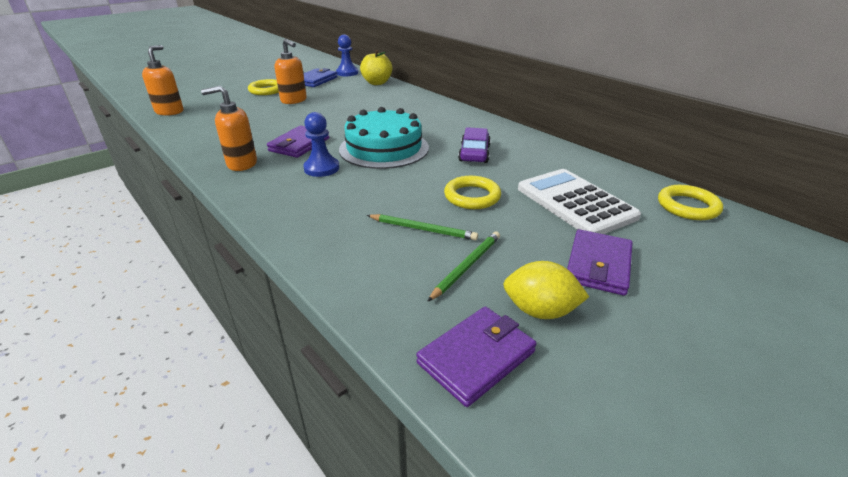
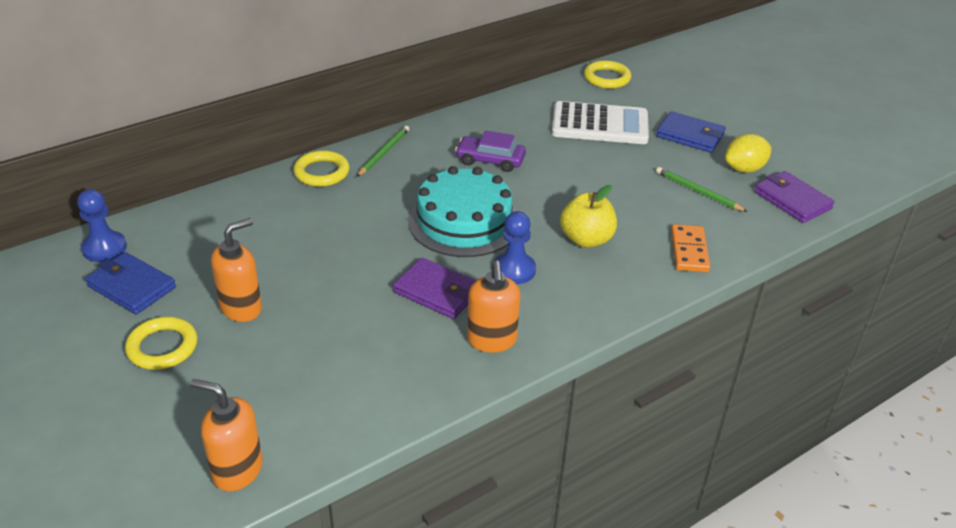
camera: 85 degrees left, 5 degrees up
yellow apple [360,50,392,85] -> yellow apple moved to [560,185,617,248]
green pencil [367,214,478,241] -> green pencil moved to [357,126,409,177]
yellow ring [444,176,501,209] -> yellow ring moved to [293,150,350,187]
yellow lemon [503,261,589,319] -> yellow lemon turned 45 degrees clockwise [725,134,772,173]
white calculator [518,169,641,234] -> white calculator turned 150 degrees counterclockwise [552,101,649,144]
purple wallet [567,229,632,296] -> blue wallet [656,111,726,153]
none -> orange domino [671,224,710,272]

